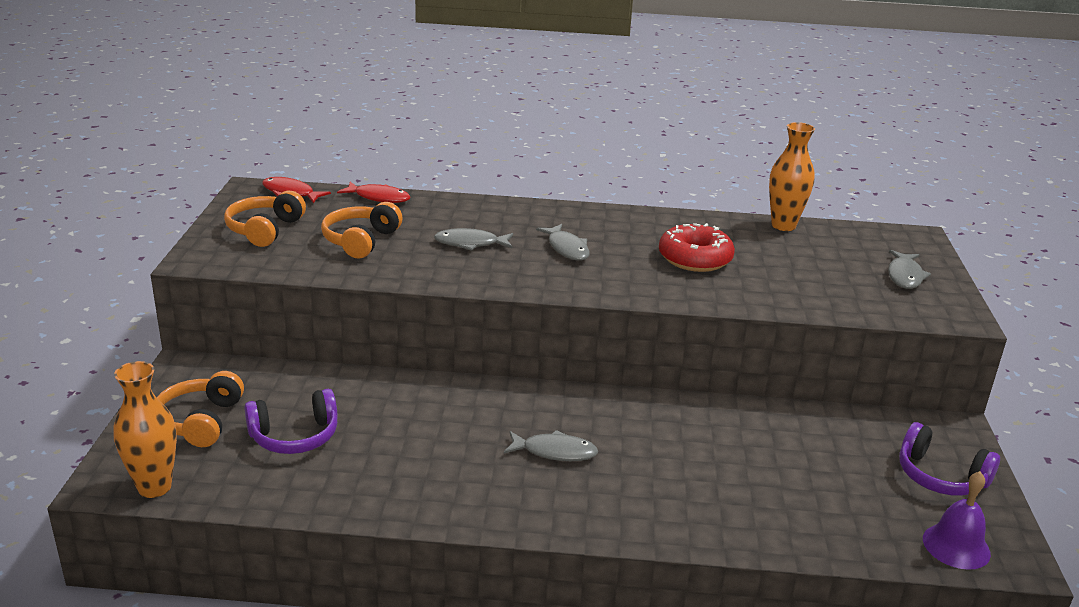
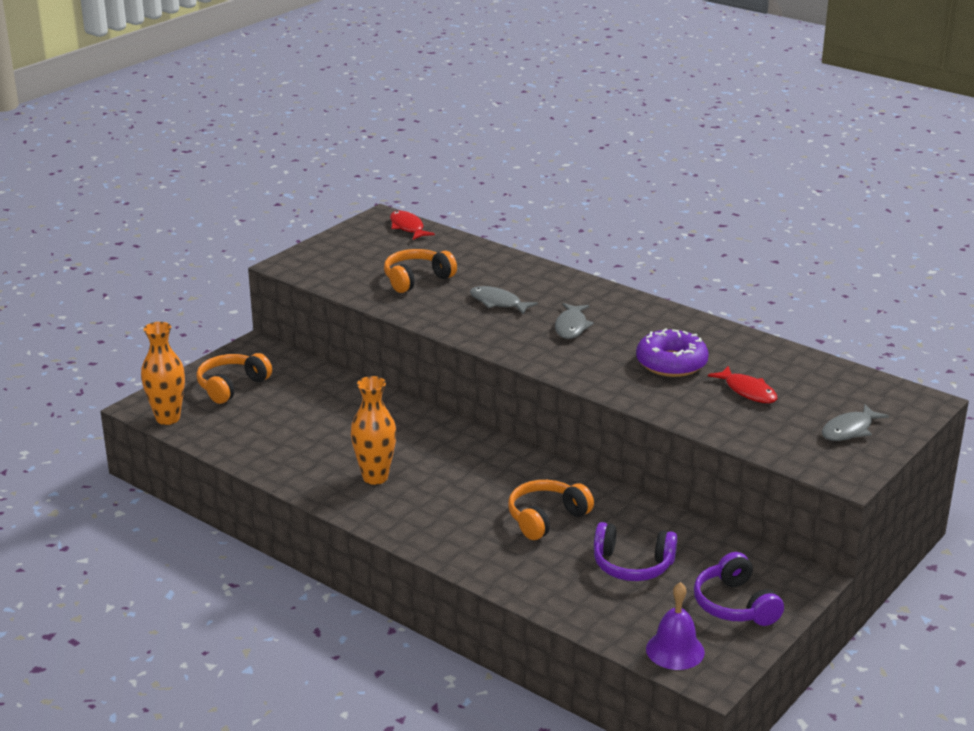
camera: 35 degrees right, 0 degrees up
orange headphones [224,191,306,247] -> orange headphones moved to [508,480,594,540]
purple headphones [244,389,338,454] -> purple headphones moved to [594,522,677,581]
red fish [337,182,411,203] -> red fish moved to [708,366,777,403]
grey fish [504,430,598,461] -> none
red donut [659,223,735,272] -> purple donut [636,329,709,377]
orange vase [769,122,815,231] -> orange vase moved to [351,376,397,485]

